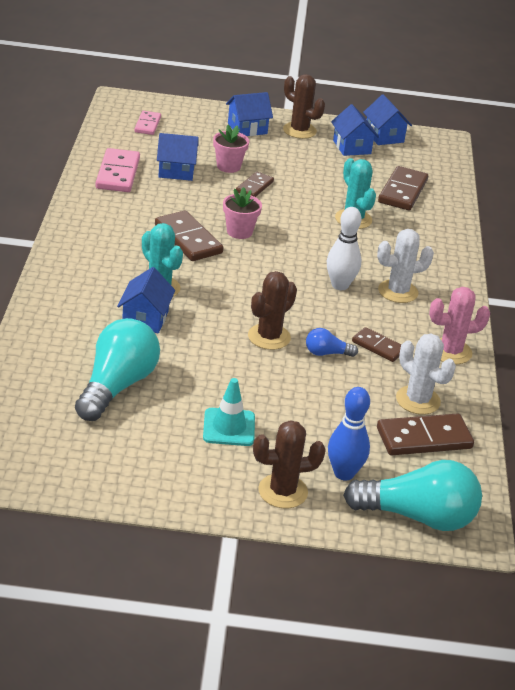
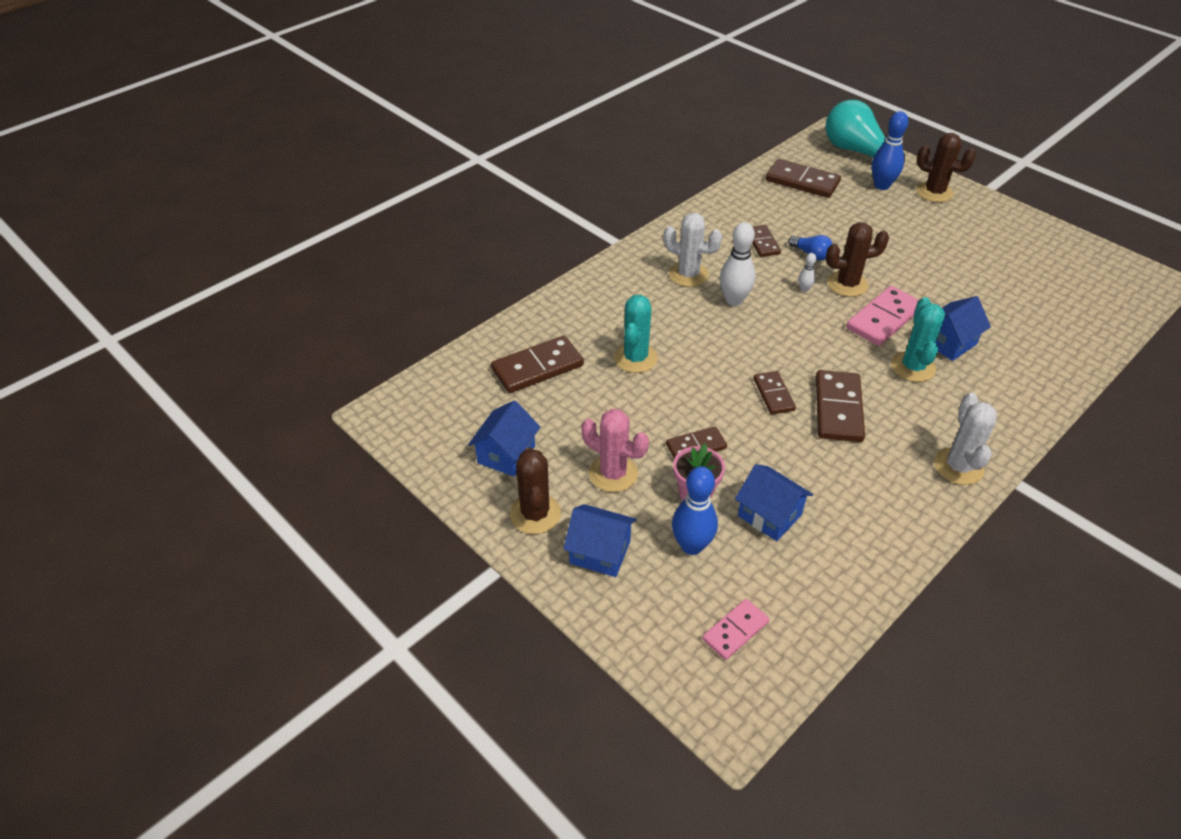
camera: 135 degrees left, 10 degrees up
turquoise light bulb [75,318,160,421] -> none
pink domino [95,148,140,192] -> pink domino moved to [846,286,919,346]
turquoise traffic cone [203,378,255,446] -> none
pink flower pot [223,187,262,239] -> brown domino [754,371,796,414]
blue house [363,94,412,145] -> none
white cactus [396,334,456,415] -> white cactus moved to [934,393,997,485]
pink cactus [429,287,490,364] -> pink cactus moved to [581,409,649,492]
none -> blue bowling pin [672,466,718,555]
none -> white bowling pin [798,253,816,292]

